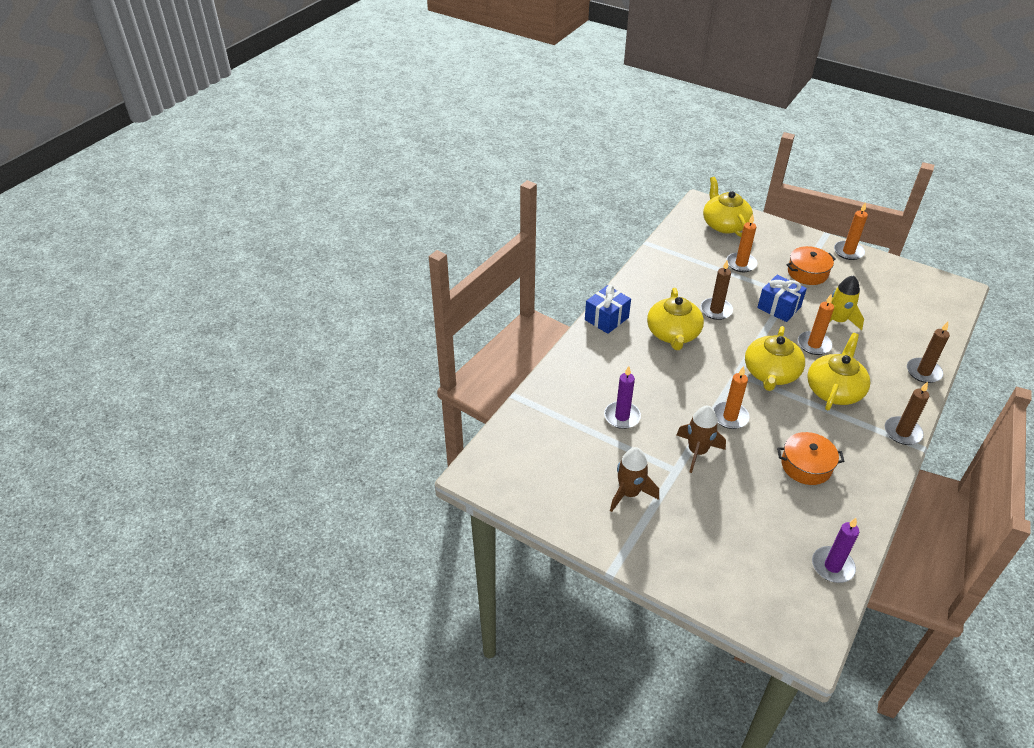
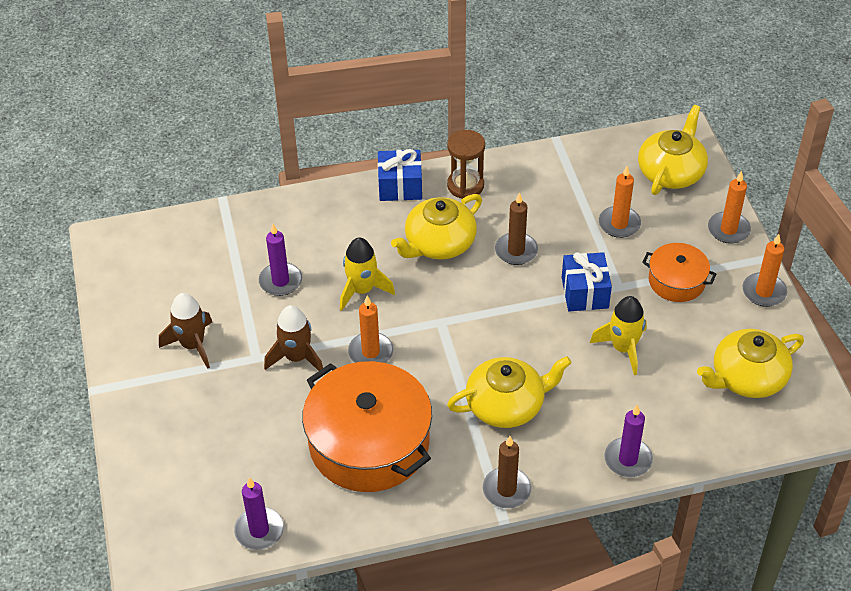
camera: 45 degrees right, 5 degrees up
yellow teapot [745,326,805,391] -> yellow teapot moved to [697,329,804,398]
orange pot [777,432,845,485] -> orange pot [302,361,432,492], size x1.95
orange candle [798,294,834,355] -> orange candle moved to [708,171,751,244]
brown candle [907,322,950,383] -> purple candle [604,404,653,477]
none -> yellow rocket [340,237,395,311]
none -> brown hourglass [447,130,485,199]

